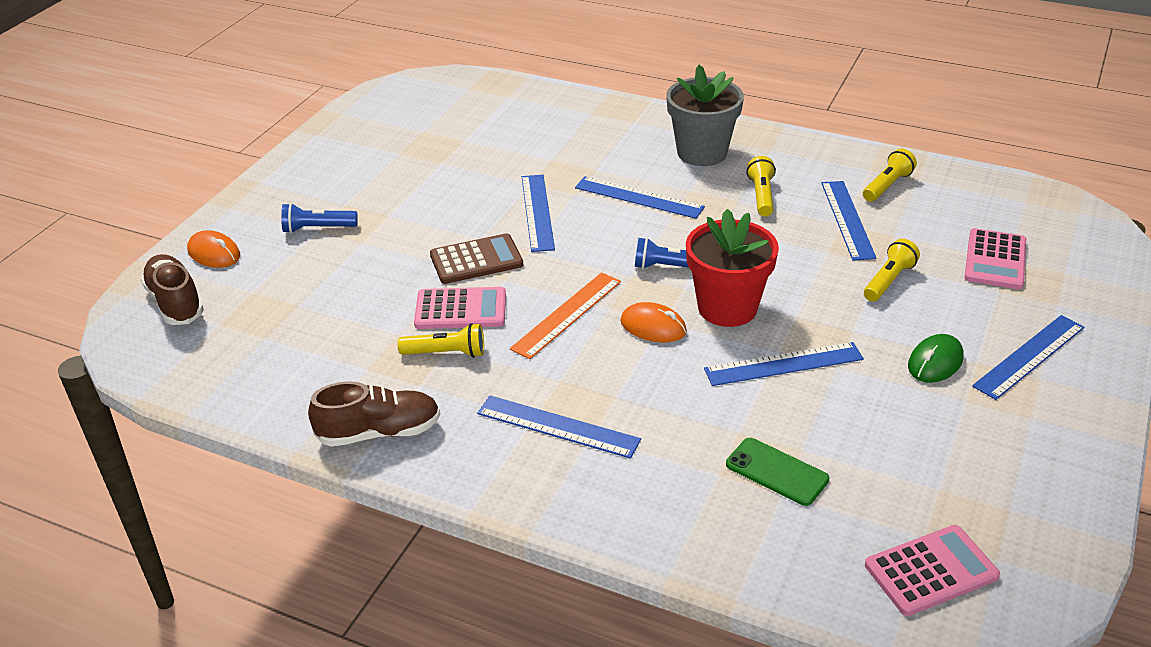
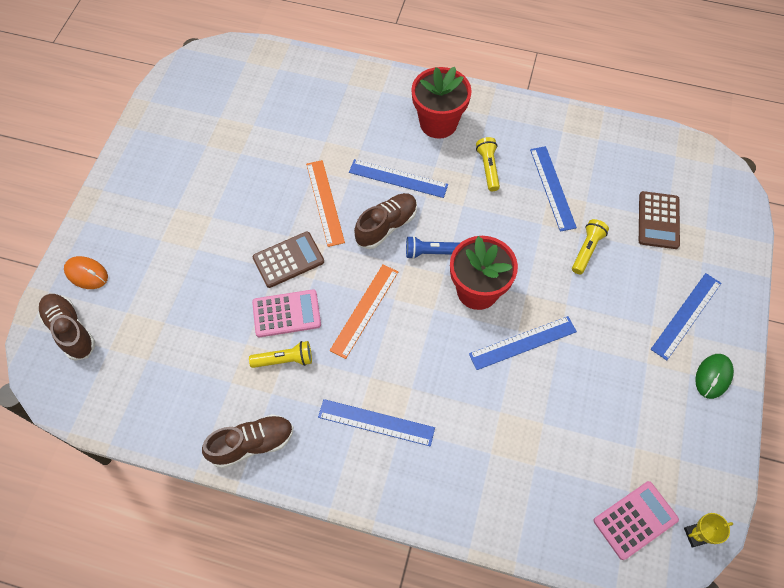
camera: 10 degrees left, 25 degrees up
blue flashlight [281,203,358,233] -> none
blue ruler [522,175,555,252] -> orange ruler [306,160,345,247]
orange mouse [621,302,687,343] -> none
grey flower pot [666,65,744,166] -> red flower pot [412,67,472,139]
green phone [726,438,829,506] -> none
yellow flashlight [863,149,917,202] -> none
green mouse [908,334,964,383] -> green mouse moved to [695,354,734,399]
pink calculator [964,228,1026,289] -> brown calculator [639,191,680,249]
none -> brown shoe [354,193,417,249]
none -> yellow trophy [684,513,733,548]

